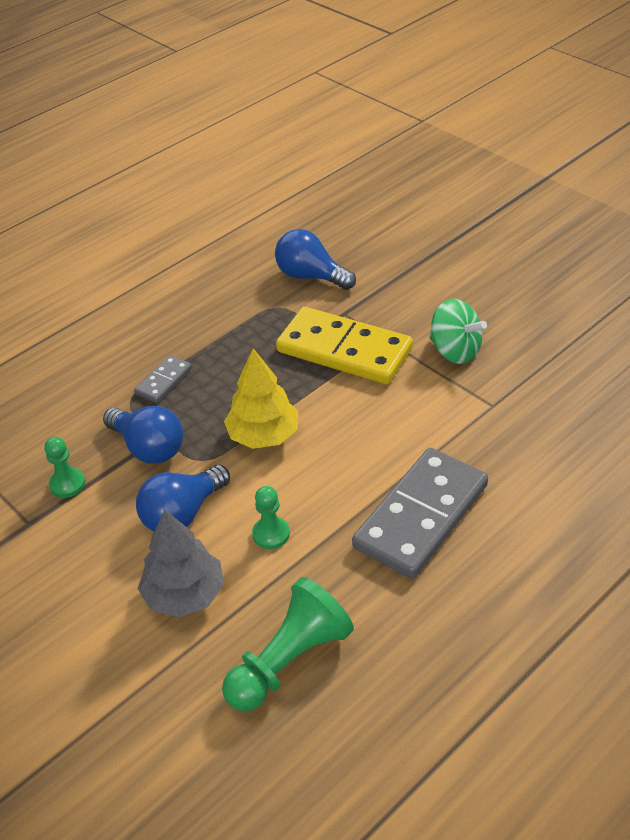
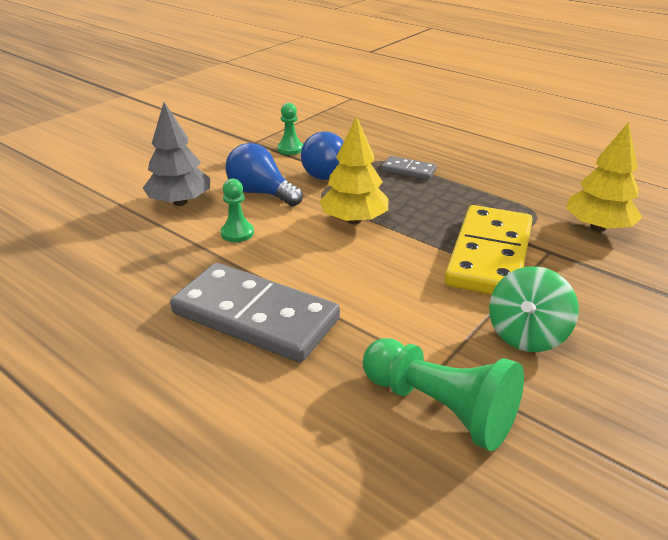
camera: 80 degrees right, 10 degrees down
green pawn [222,577,354,711] -> green pawn moved to [363,338,524,451]
blue light bulb [275,229,356,290] -> yellow tree [566,122,642,232]

